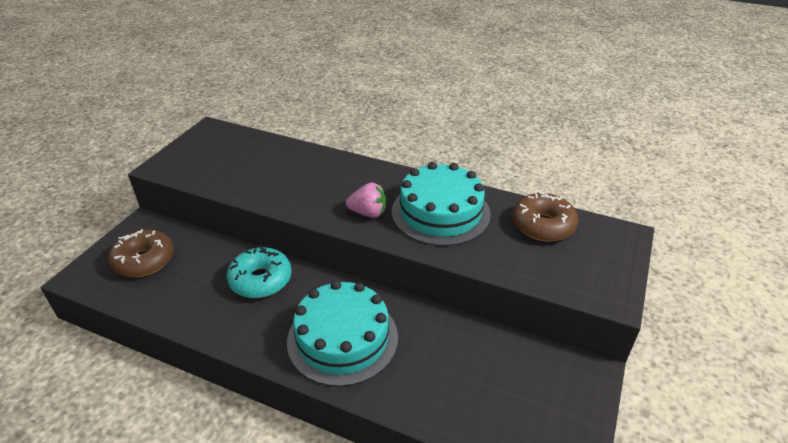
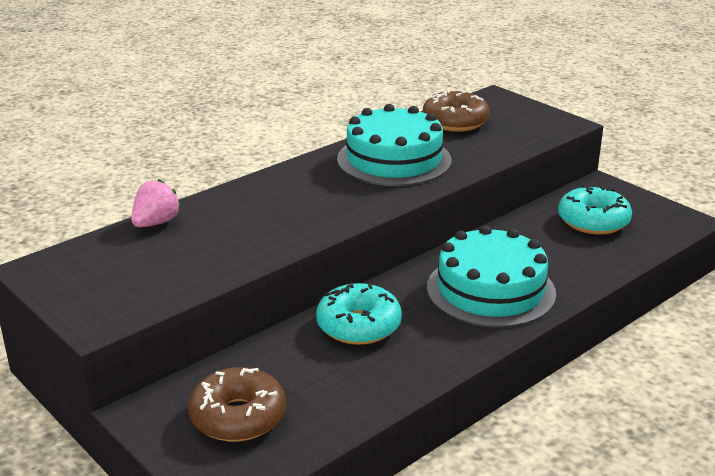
camera: 65 degrees left, 10 degrees down
pink strawberry [346,182,386,218] -> pink strawberry moved to [131,179,181,227]
none -> turquoise donut [558,185,632,235]

